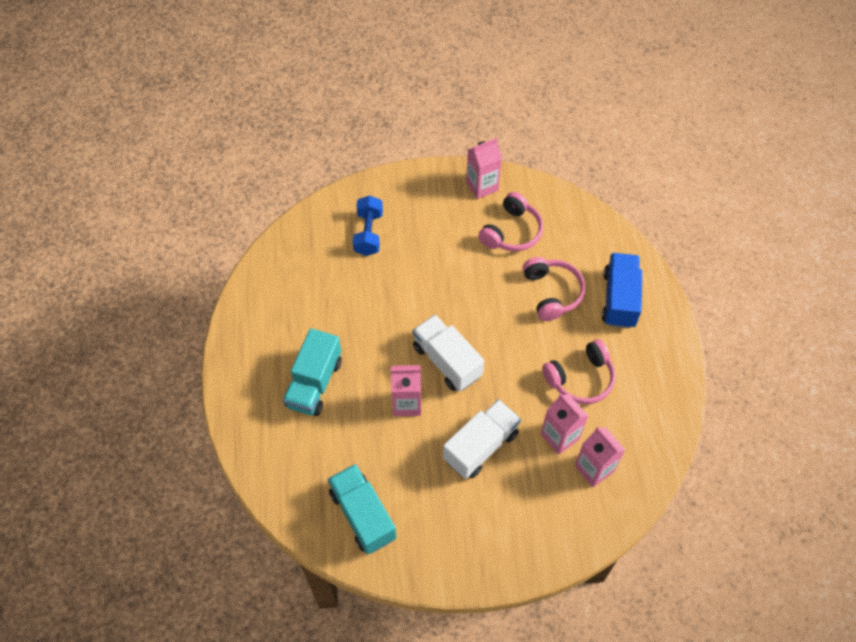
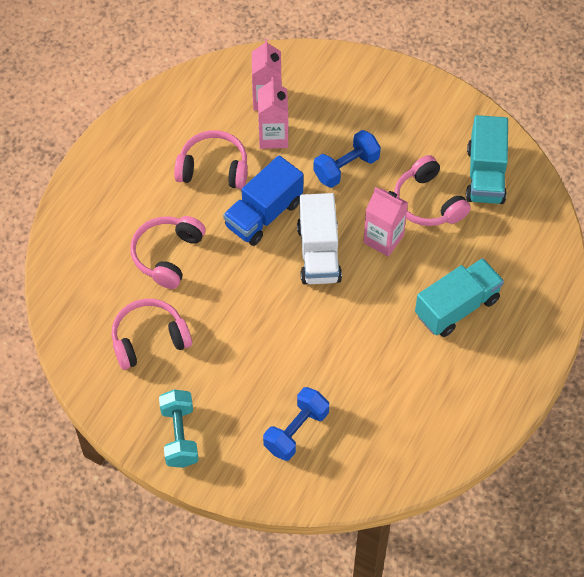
camera: 145 degrees left, 0 degrees up
white truck [443,399,521,479] -> blue dumbbell [313,130,381,188]
pink carton [466,138,502,199] -> none
blue truck [602,253,642,328] -> blue truck moved to [223,155,303,246]
none -> turquoise dumbbell [159,389,199,468]
none -> pink headphones [394,155,471,226]

